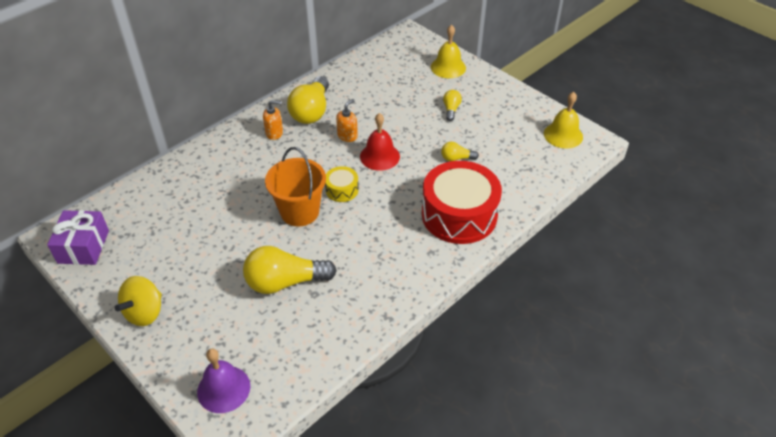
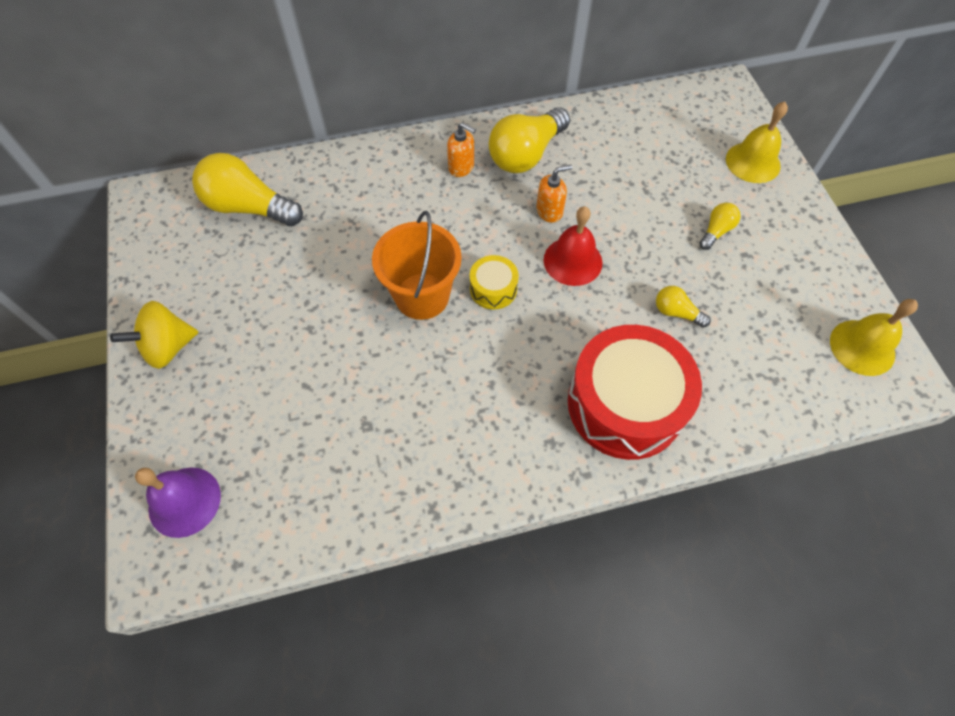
camera: 30 degrees right, 15 degrees up
purple gift [47,210,109,265] -> none
yellow light bulb [243,246,337,294] -> yellow light bulb moved to [192,153,303,226]

